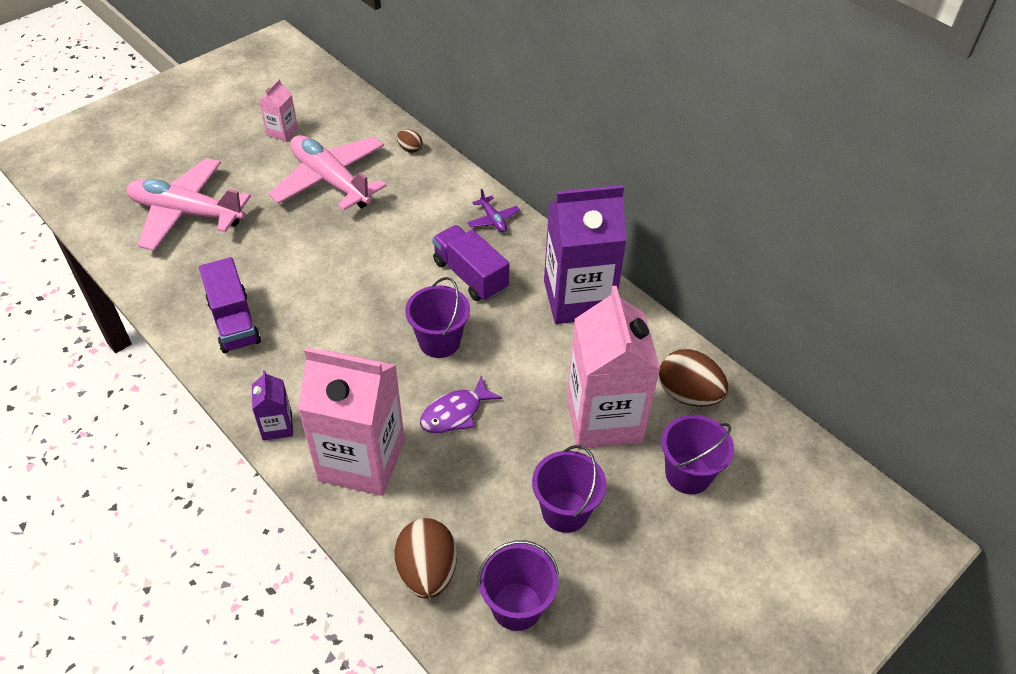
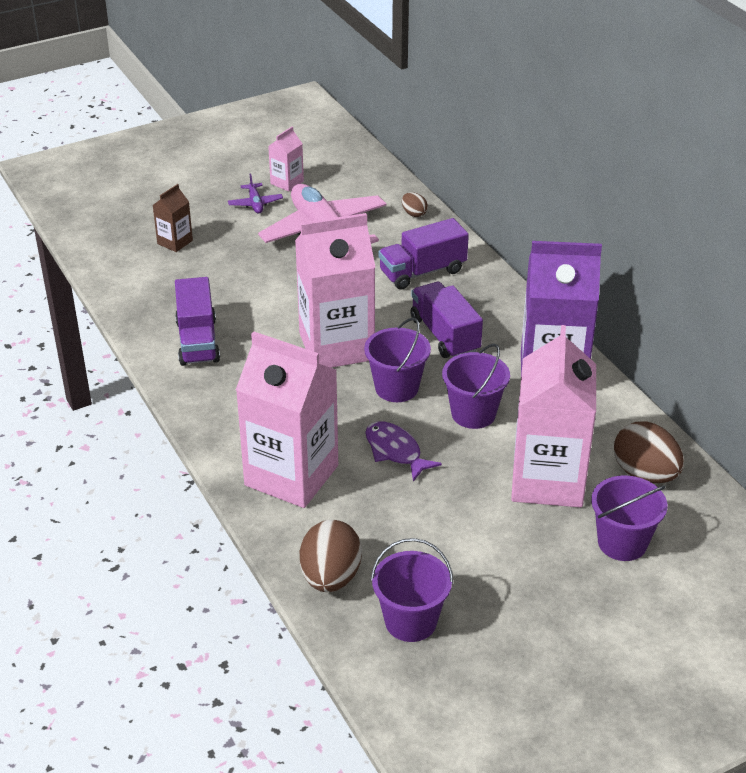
camera: 15 degrees right, 10 degrees down
pink plane [127,158,251,251] -> brown carton [153,184,193,252]
purple carton [252,370,293,440] -> none
purple fish [420,376,502,433] -> purple fish turned 75 degrees clockwise [365,421,442,482]
purple plane [467,189,520,232] -> purple plane moved to [228,173,283,213]
purple bucket [532,445,606,533] -> purple bucket moved to [442,343,510,429]
none -> pink carton [295,213,375,368]
none -> purple truck [378,218,469,289]

